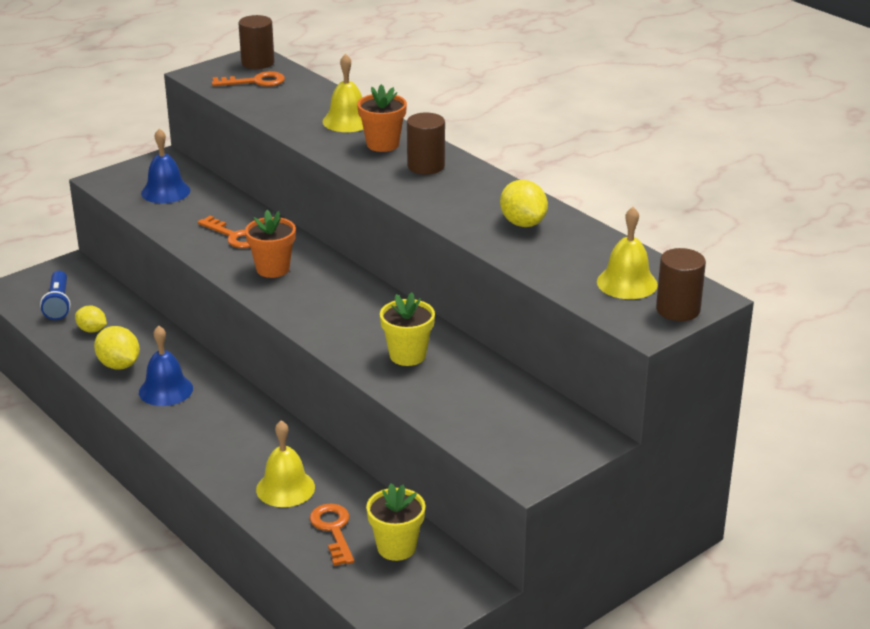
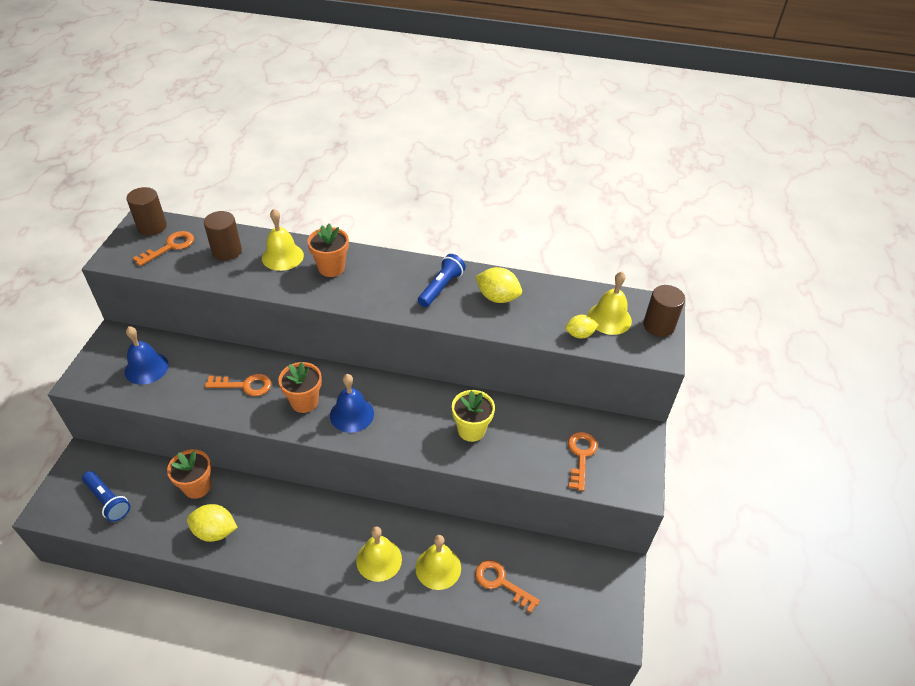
camera: 40 degrees left, 15 degrees up
yellow lemon [75,306,107,333] -> yellow lemon moved to [565,315,599,339]
blue bell [139,325,193,406] -> blue bell moved to [330,374,374,433]
yellow flower pot [366,483,426,561] -> none
brown cylinder [407,112,445,174] -> brown cylinder moved to [204,211,242,260]
none -> orange flower pot [167,449,211,499]
none -> yellow bell [356,526,402,582]
none -> blue flashlight [418,254,466,307]
none -> orange key [568,432,598,491]

